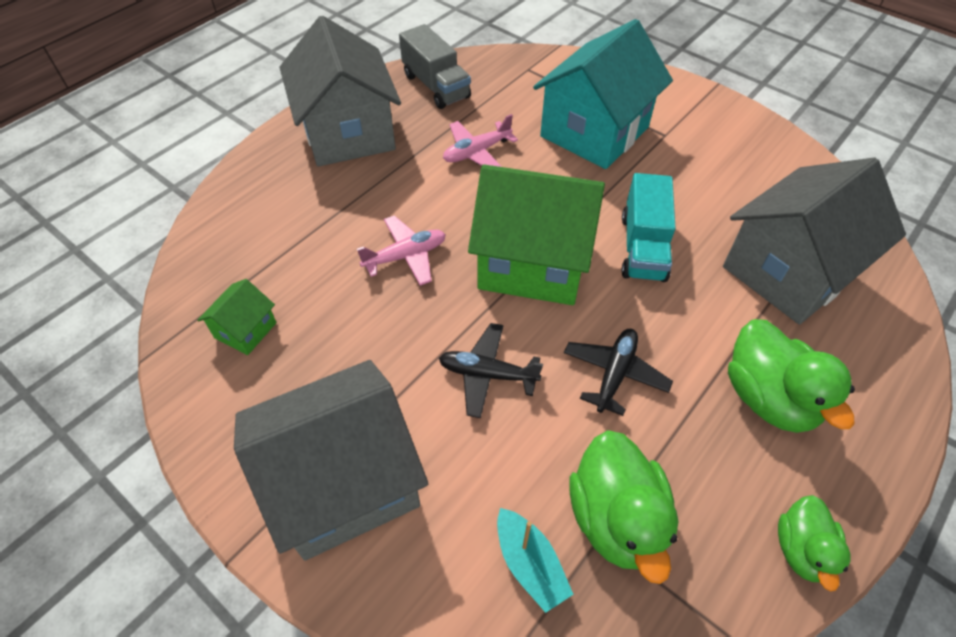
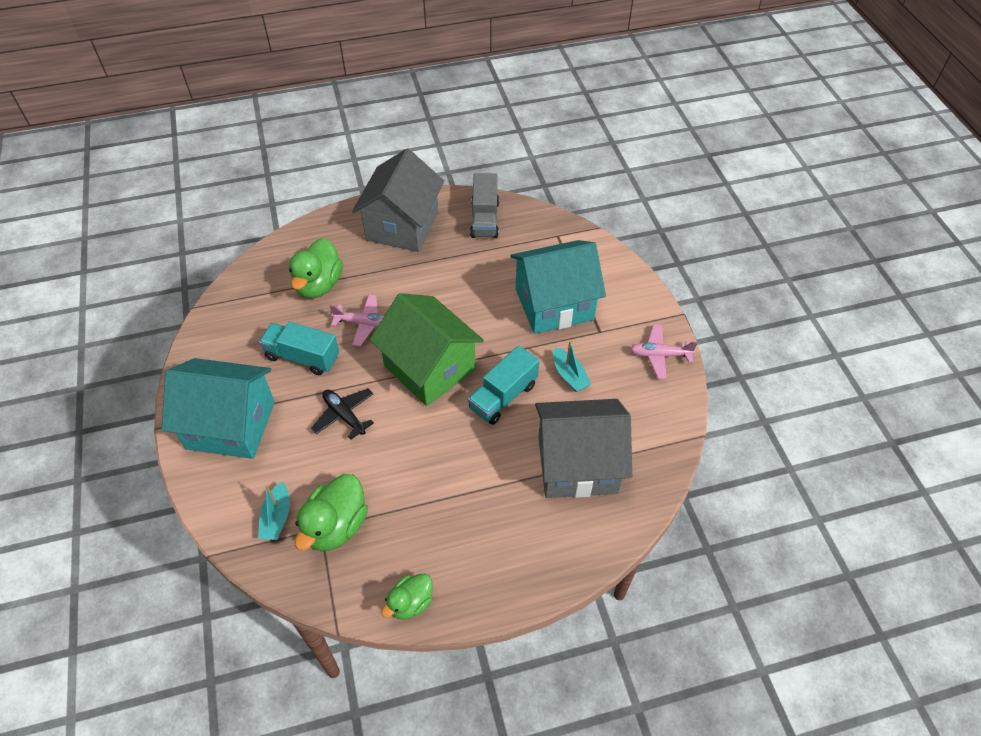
camera: 35 degrees right, 0 degrees up
green house [198,279,277,355] -> none
grey house [234,360,428,560] -> turquoise house [161,358,275,459]
pink plane [443,114,518,167] -> pink plane moved to [630,324,698,379]
black plane [564,329,673,416] -> none
green duck [728,319,855,433] -> green duck moved to [289,238,343,298]
none -> turquoise truck [259,321,339,375]
none -> turquoise boat [553,340,592,392]

